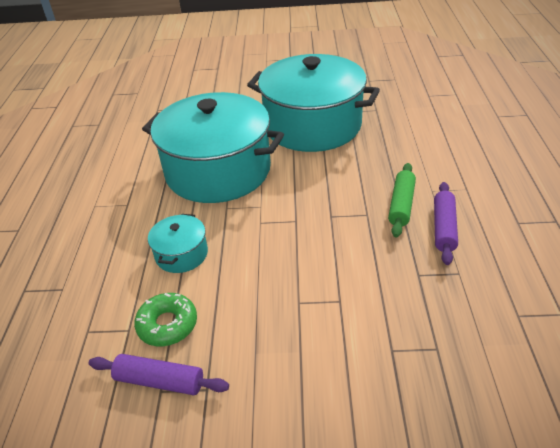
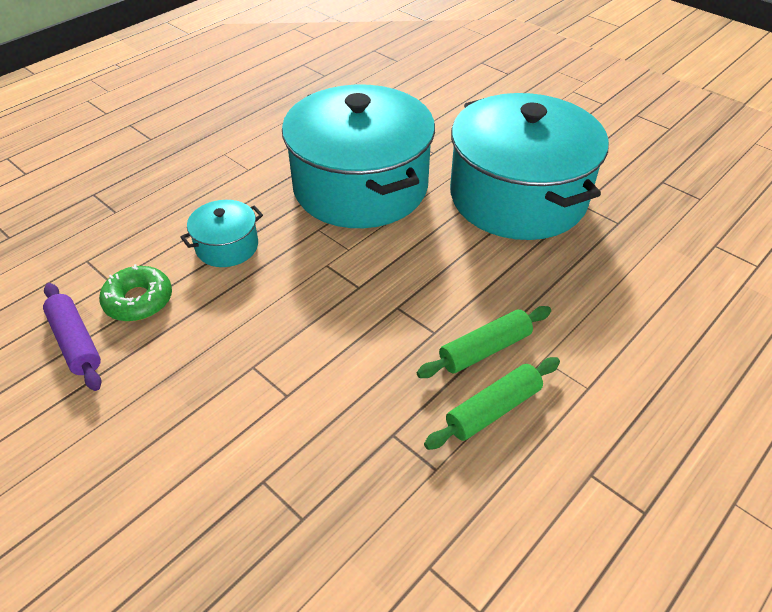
camera: 40 degrees right, 5 degrees up
purple rolling pin [434,182,458,265] -> green rolling pin [424,357,560,450]

